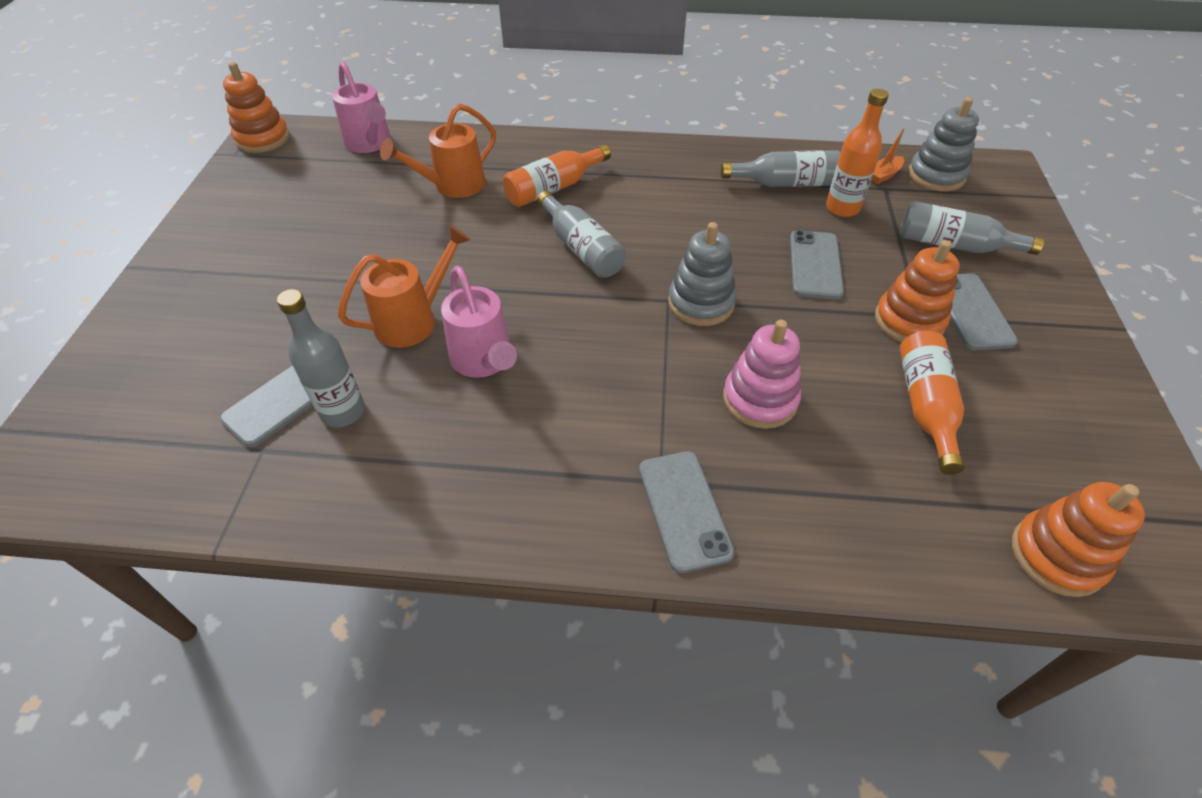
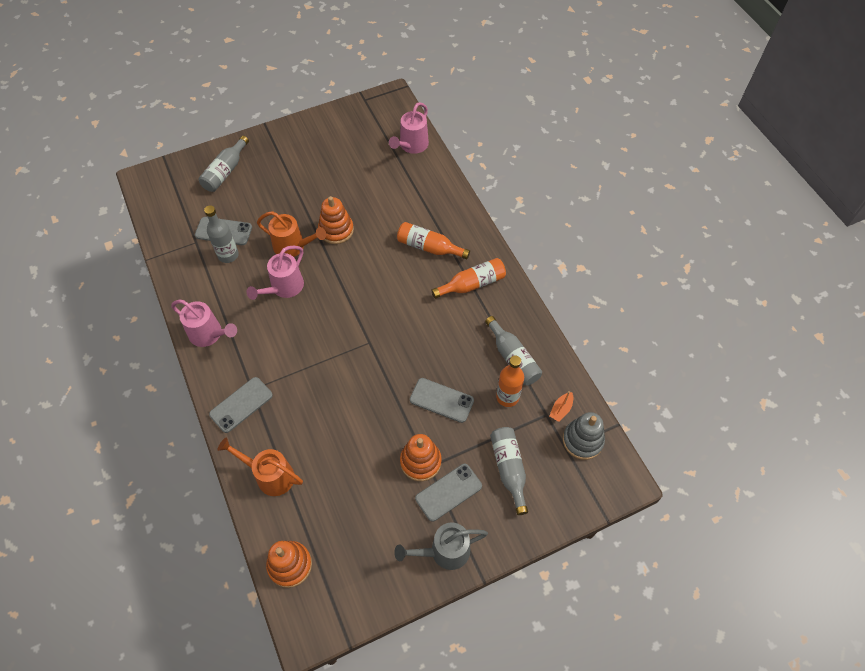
camera: 60 degrees right, 10 degrees up
orange stacking toy [223,62,290,153] -> orange stacking toy moved to [318,196,354,244]
orange watering can [380,103,496,198] -> orange watering can moved to [218,437,303,496]
grey bottle [537,191,626,278] -> grey bottle moved to [199,136,249,192]
grey stacking toy [668,222,736,326] -> none
pink stacking toy [723,320,801,429] -> none
grey phone [790,230,844,300] -> grey phone turned 45 degrees clockwise [410,378,474,423]
orange boat [871,128,905,184] -> orange boat turned 75 degrees counterclockwise [549,391,573,422]
orange bottle [900,331,965,475] -> orange bottle moved to [431,258,506,299]
none -> pink watering can [171,300,237,347]
none -> grey watering can [394,522,488,570]

